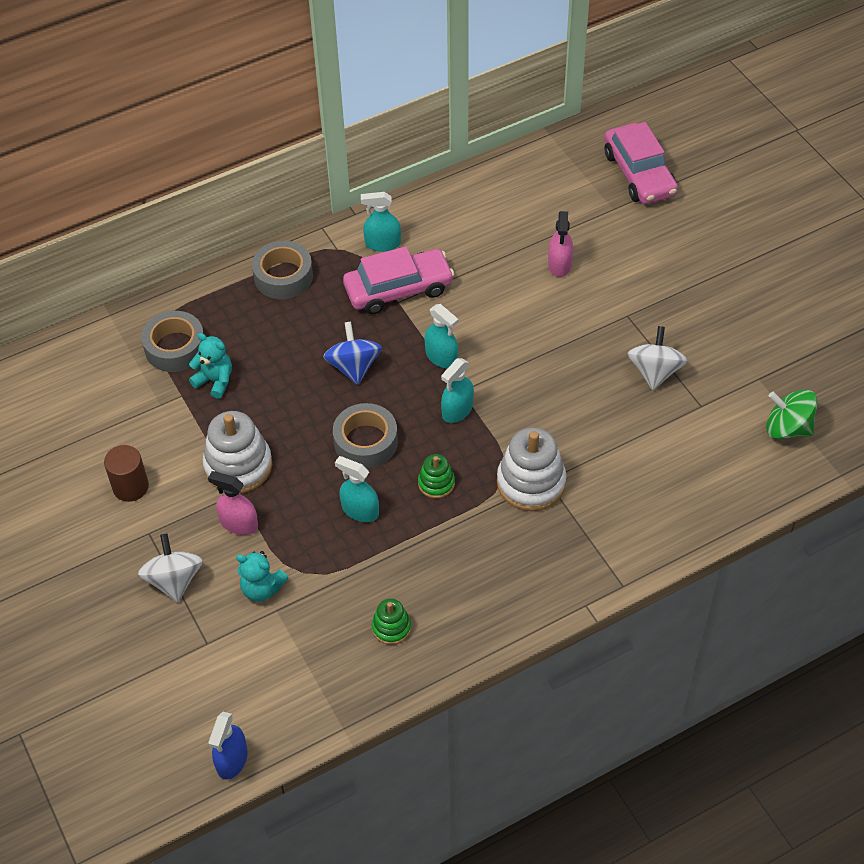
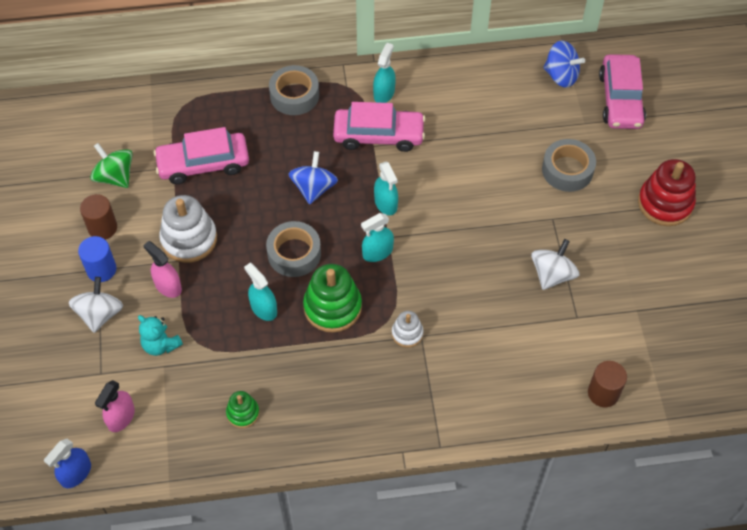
camera: 20 degrees right, 5 degrees up
grey tape [141,311,204,372] -> grey tape moved to [542,139,596,192]
turquoise teddy bear [189,333,232,399] -> pink car [153,127,249,184]
turquoise spray bottle [361,192,401,252] -> turquoise spray bottle turned 90 degrees clockwise [373,43,396,103]
green stacking toy [418,454,455,499] -> green stacking toy [303,264,362,333], size x1.86
white stacking toy [497,427,566,511] -> white stacking toy [392,311,423,347], size x0.54
pink spray bottle [548,211,573,277] -> pink spray bottle moved to [95,380,135,432]
green spinning top [766,389,817,439] -> green spinning top moved to [90,143,133,188]
none -> blue cylinder [78,236,117,282]
none -> blue spinning top [543,40,585,88]
none -> brown cylinder [588,361,627,407]
none -> red stacking toy [638,159,696,226]

